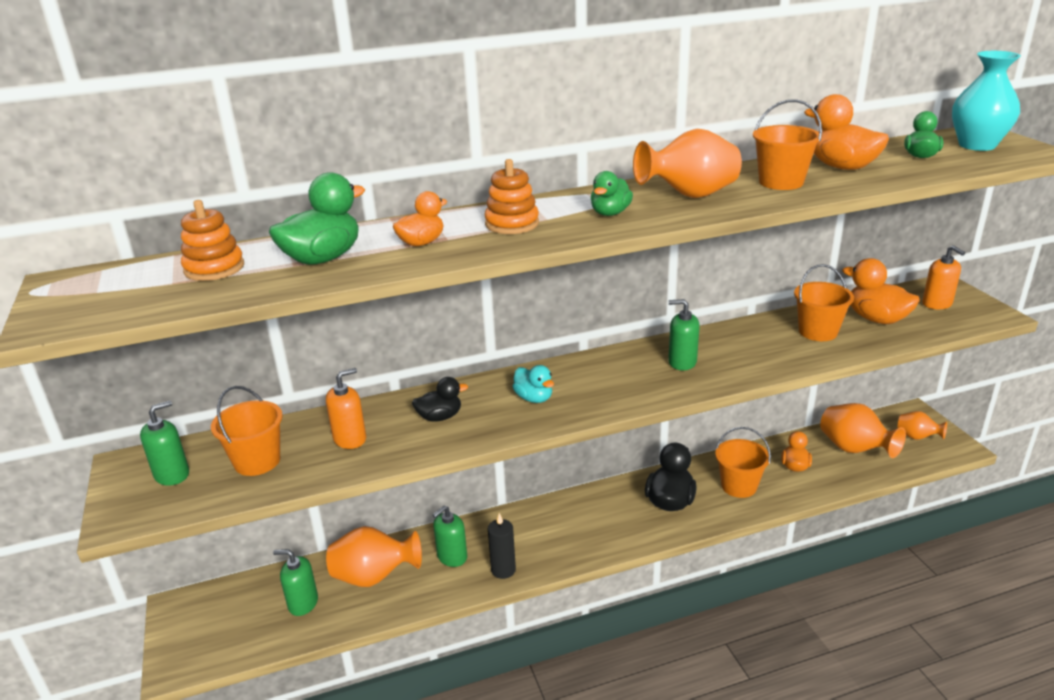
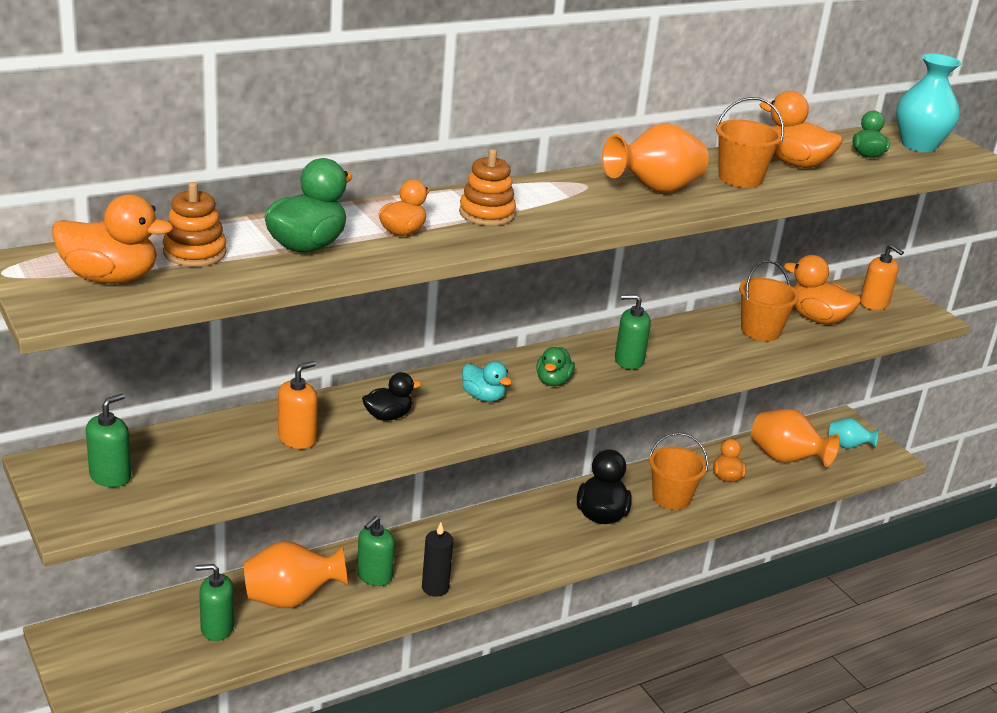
camera: 15 degrees left, 0 degrees up
orange bucket [211,386,283,476] -> none
green duck [591,171,633,216] -> green duck moved to [536,347,575,386]
orange vase [898,411,947,440] -> turquoise vase [829,418,879,449]
none -> orange duck [52,194,173,284]

